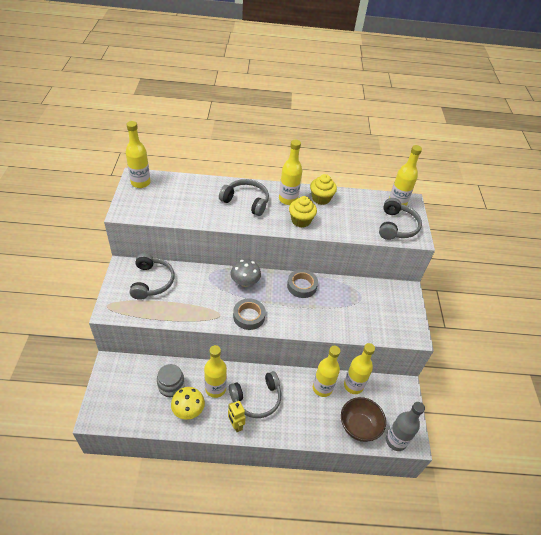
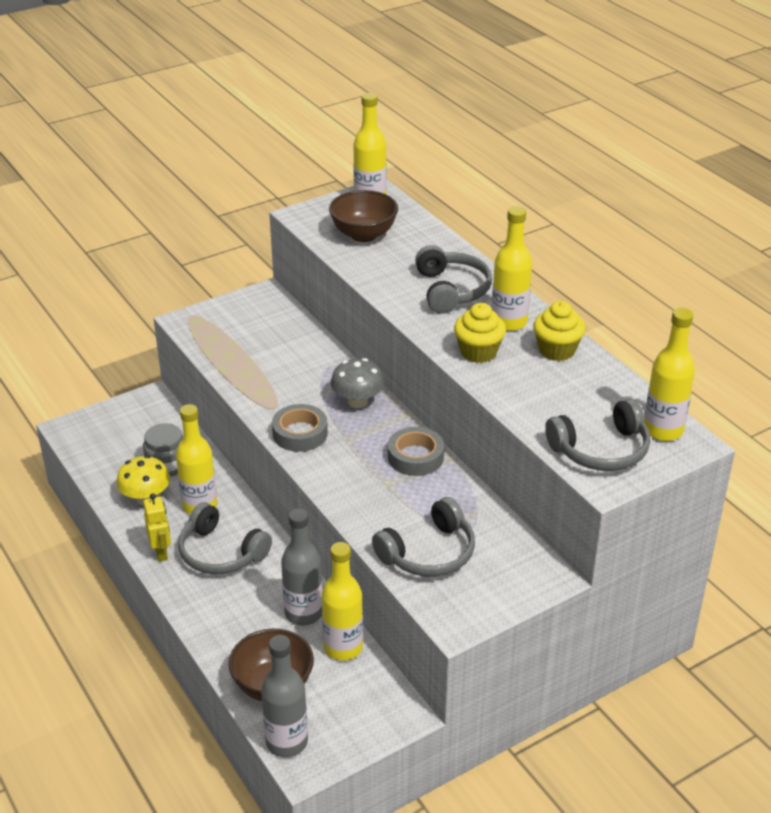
camera: 60 degrees right, 10 degrees down
grey headphones [130,253,175,300] -> grey headphones moved to [372,497,475,577]
yellow robot [228,401,246,432] -> yellow robot turned 135 degrees clockwise [143,493,171,562]
yellow bottle [313,346,340,397] -> grey bottle [281,509,323,625]
none -> brown bowl [329,190,398,242]

